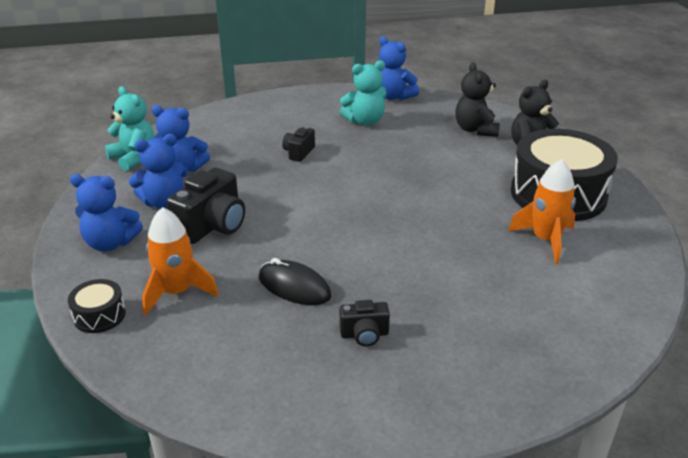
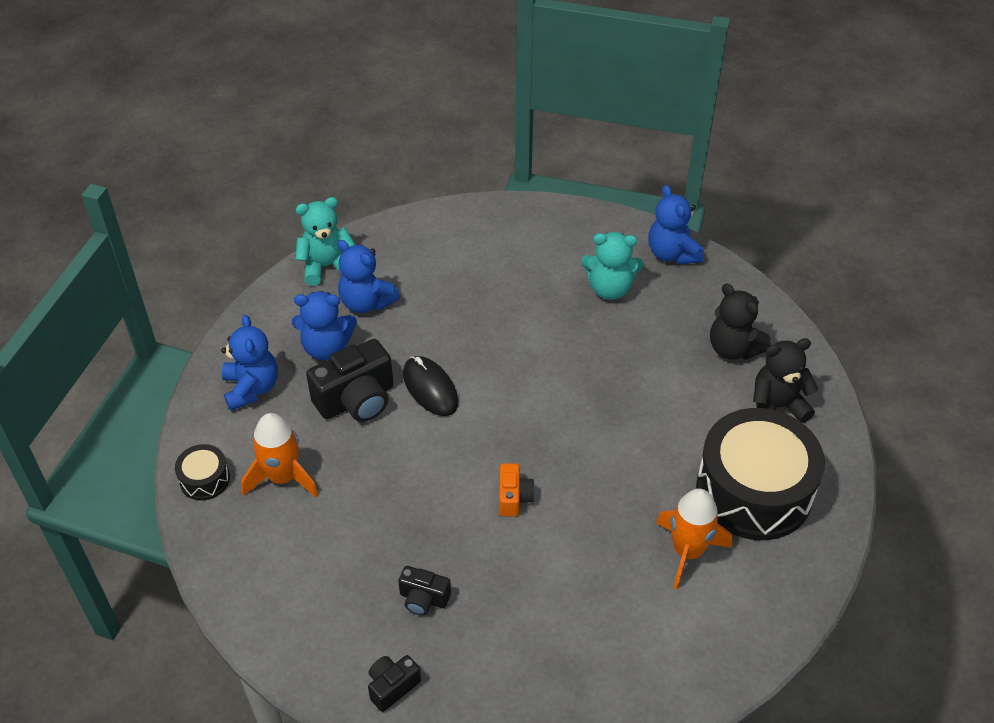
camera: 25 degrees right, 15 degrees up
blue teddy bear [70,174,143,252] -> blue teddy bear turned 135 degrees counterclockwise [221,315,278,411]
turquoise teddy bear [105,86,155,171] -> turquoise teddy bear turned 90 degrees counterclockwise [295,197,356,286]
black mouse [259,258,331,305] -> black mouse moved to [403,356,458,416]
black camera [282,126,315,162] -> black camera moved to [368,655,421,712]
black teddy bear [455,62,500,137] -> black teddy bear turned 60 degrees counterclockwise [710,284,771,360]
none -> orange camera [499,463,535,517]

